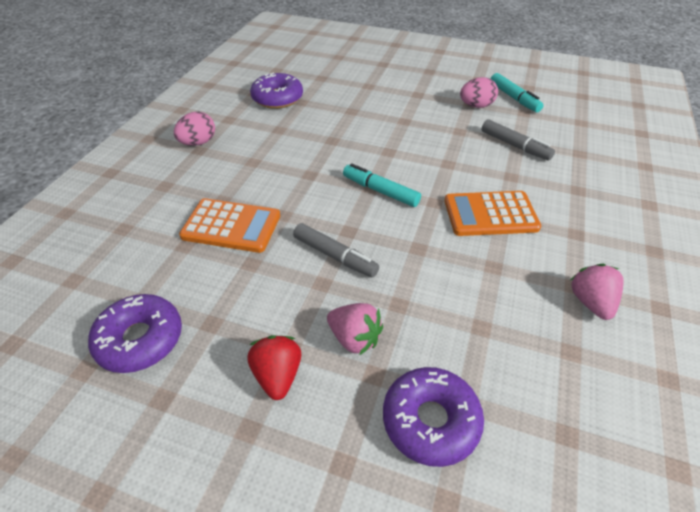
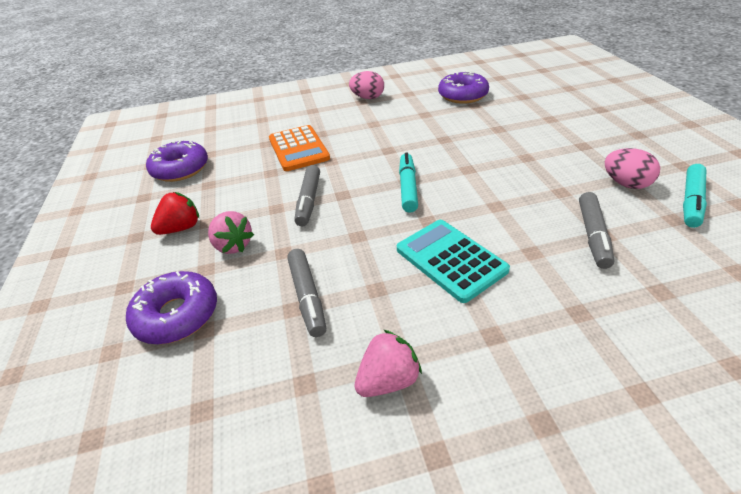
camera: 60 degrees right, 5 degrees down
pink strawberry [327,303,383,355] -> pink strawberry turned 45 degrees counterclockwise [208,211,254,254]
orange calculator [444,191,541,236] -> turquoise calculator [397,220,510,303]
none -> grey marker [287,249,326,337]

